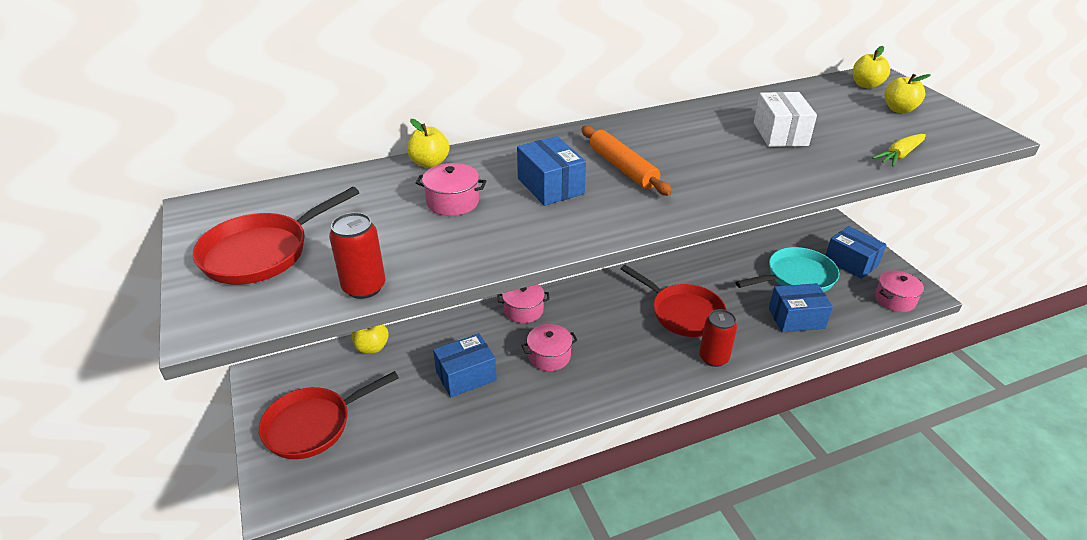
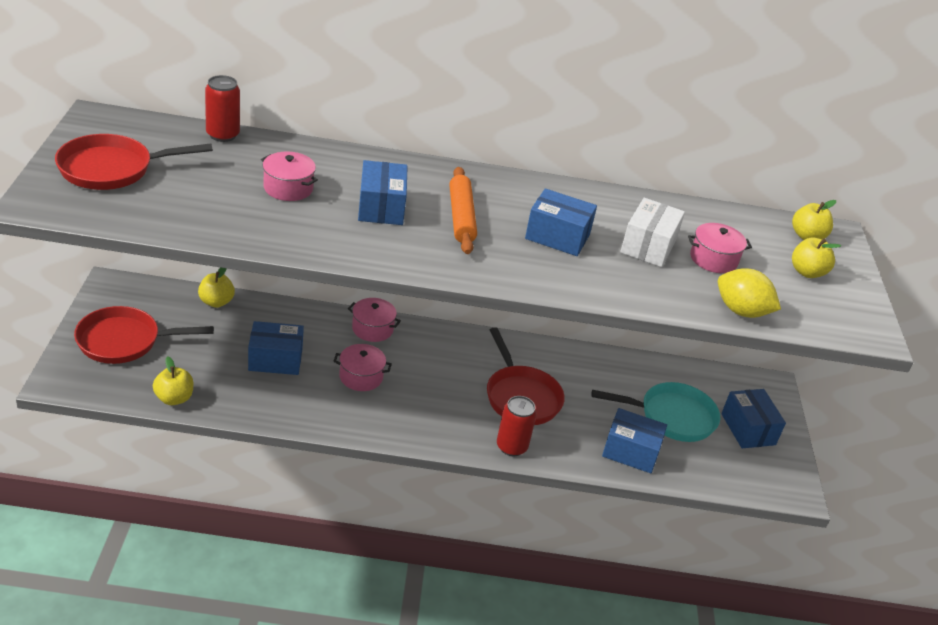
camera: 20 degrees right, 0 degrees up
red can [329,212,385,299] -> red can moved to [205,75,240,142]
yellow apple [407,119,449,168] -> yellow apple moved to [153,356,193,405]
yellow carrot [872,134,926,167] -> yellow lemon [718,268,781,318]
pink pot [875,271,924,312] -> pink pot moved to [688,223,752,273]
none -> blue box [525,189,597,256]

